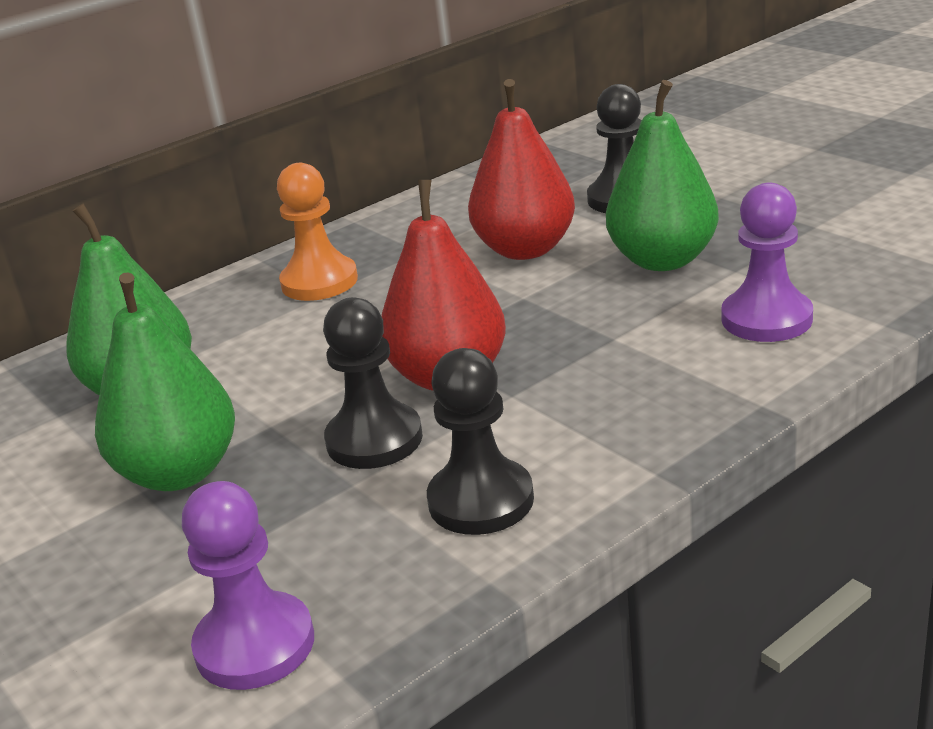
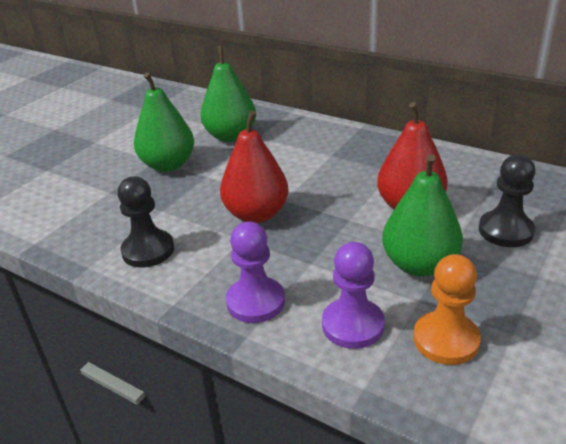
camera: 70 degrees right, 5 degrees up
purple pawn [182,481,314,690] -> purple pawn moved to [226,222,285,323]
orange pawn [277,163,358,301] -> orange pawn moved to [413,254,481,365]
black pawn [323,297,423,469] -> none

